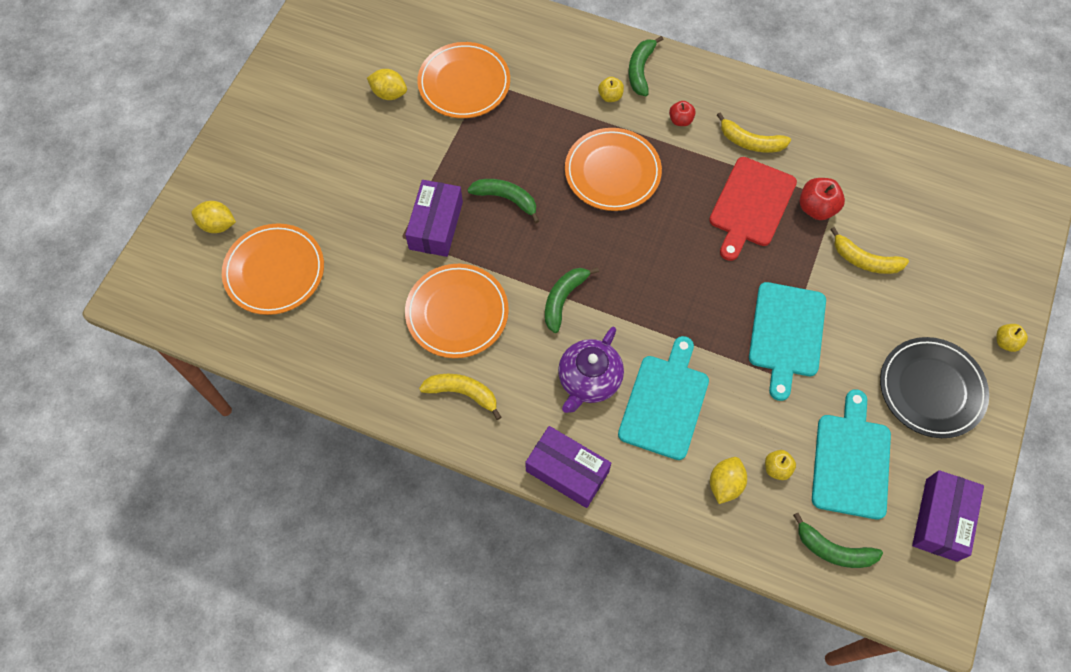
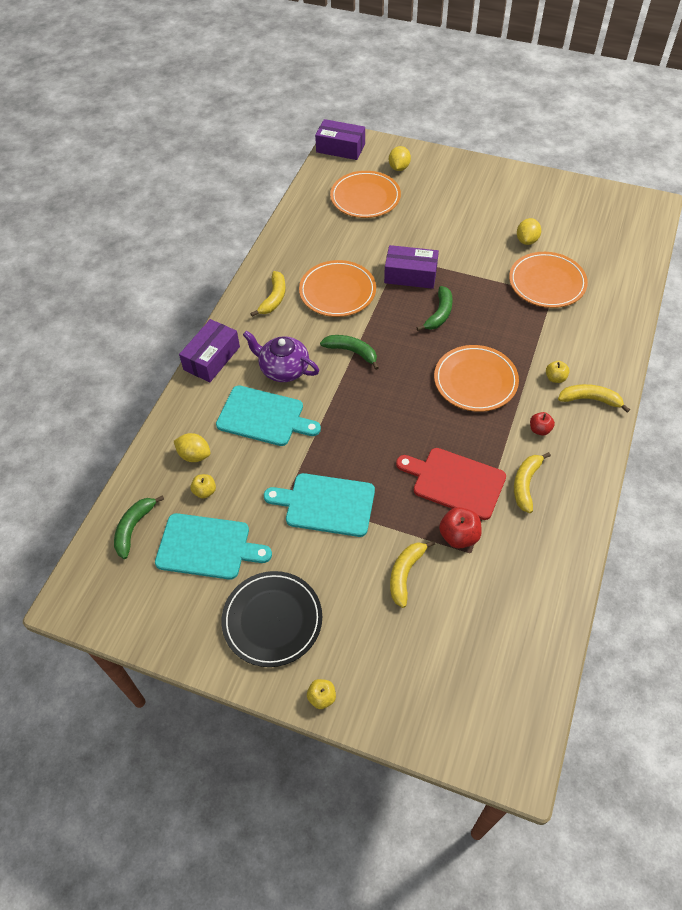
camera: 90 degrees right, 10 degrees down
green banana [628,36,663,96] -> yellow banana [558,384,630,413]
purple box [912,470,984,562] -> purple box moved to [315,119,365,160]

